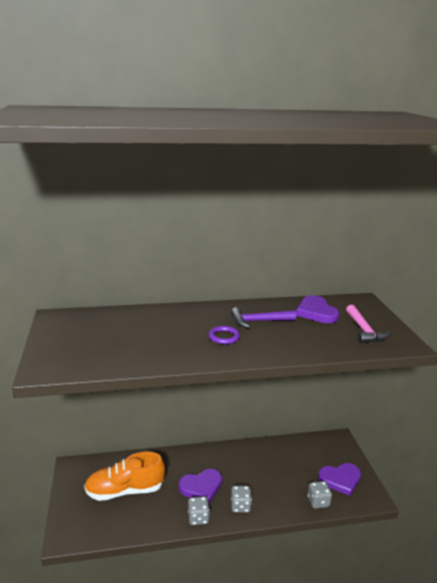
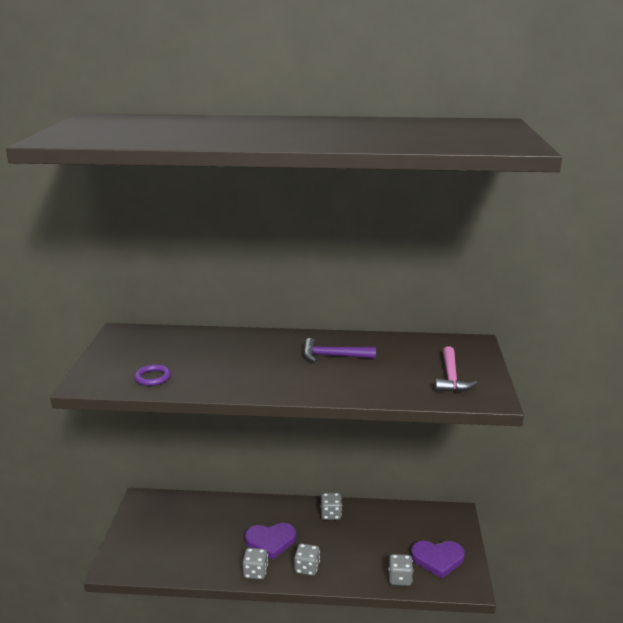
camera: 15 degrees right, 0 degrees up
orange shoe [84,451,165,501] -> none
purple ring [209,326,240,344] -> purple ring moved to [134,364,171,386]
purple heart [296,295,339,323] -> none
none -> grey dice [321,493,342,520]

